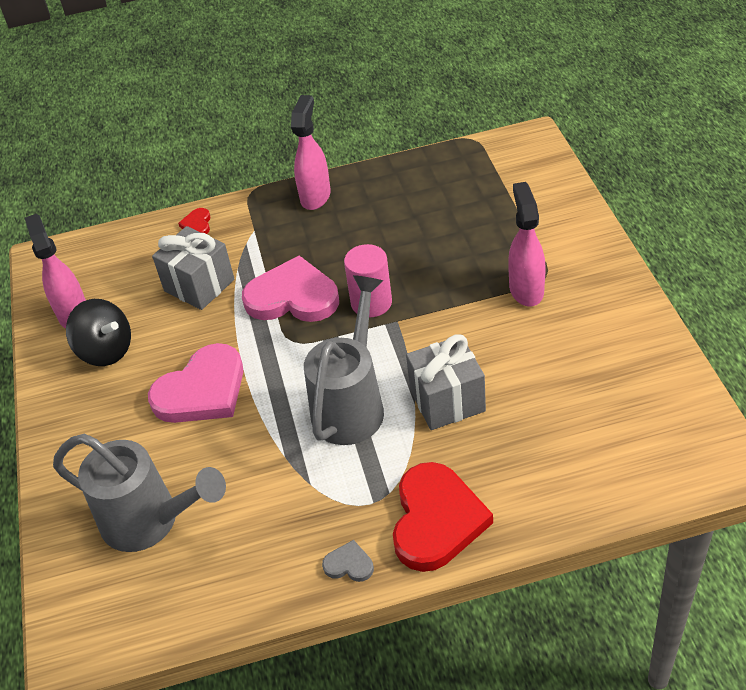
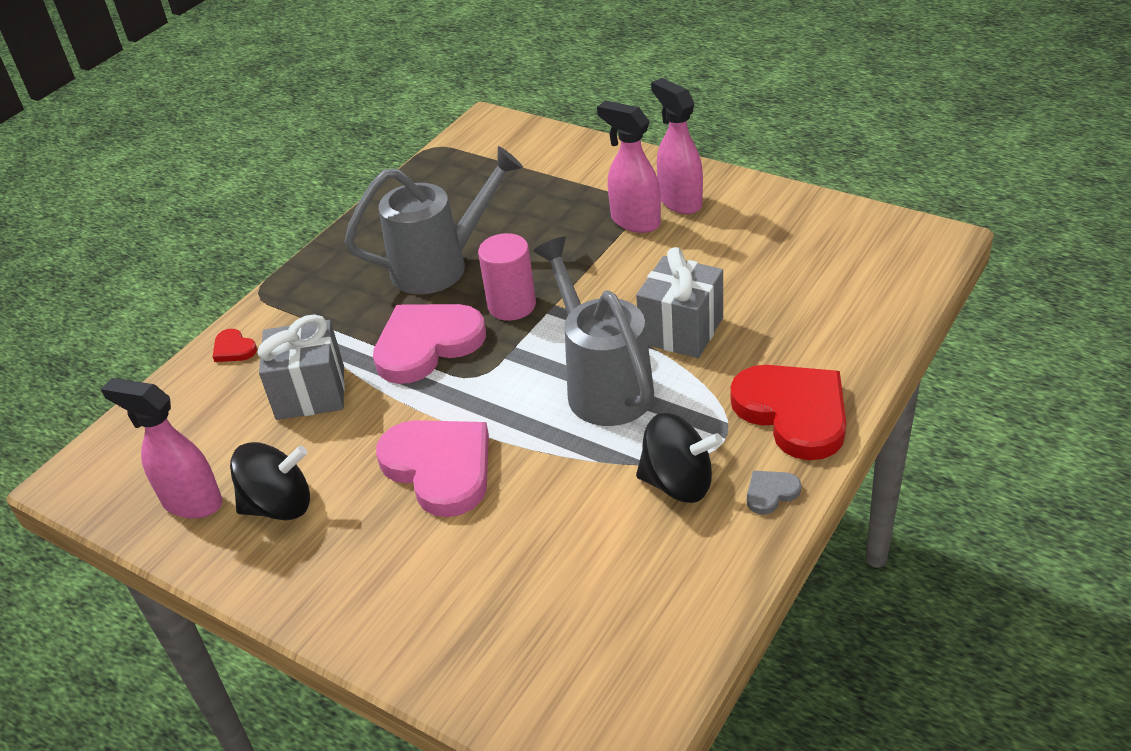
camera: 45 degrees left, 5 degrees down
grey watering can [53,434,226,552] -> grey watering can moved to [344,146,523,294]
pink heart [148,343,244,423] -> pink heart turned 45 degrees counterclockwise [376,420,489,517]
pink spray bottle [291,95,331,210] -> pink spray bottle moved to [651,78,703,214]
none -> black spinning top [636,413,723,503]

